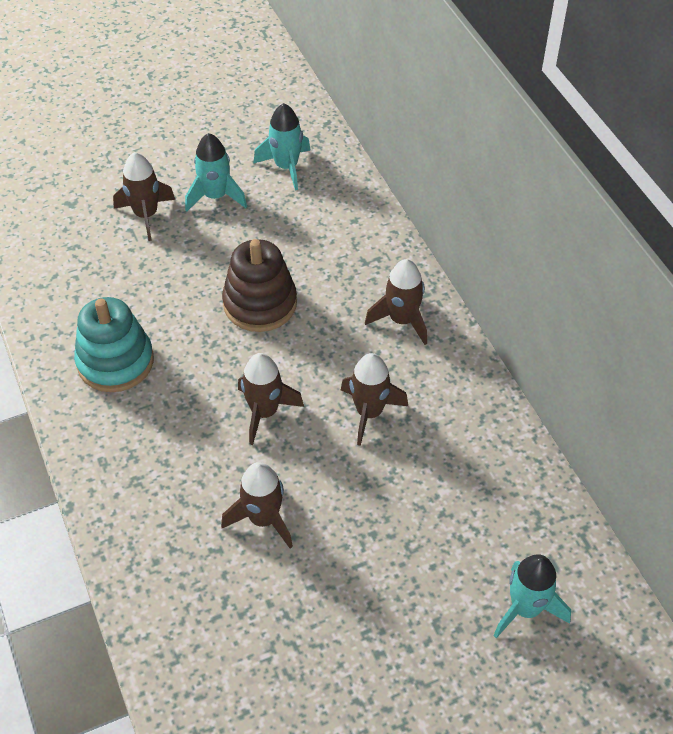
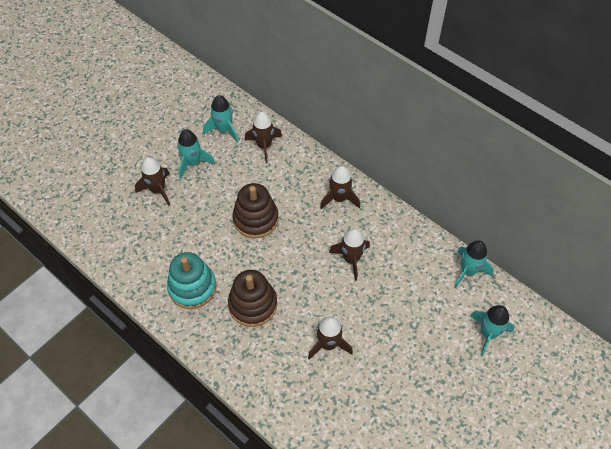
camera: 25 degrees left, 5 degrees up
brown rocket [238,353,304,445] -> brown rocket moved to [245,112,282,163]
none -> brown stacking toy [228,270,277,327]
none -> turquoise rocket [454,240,494,288]

